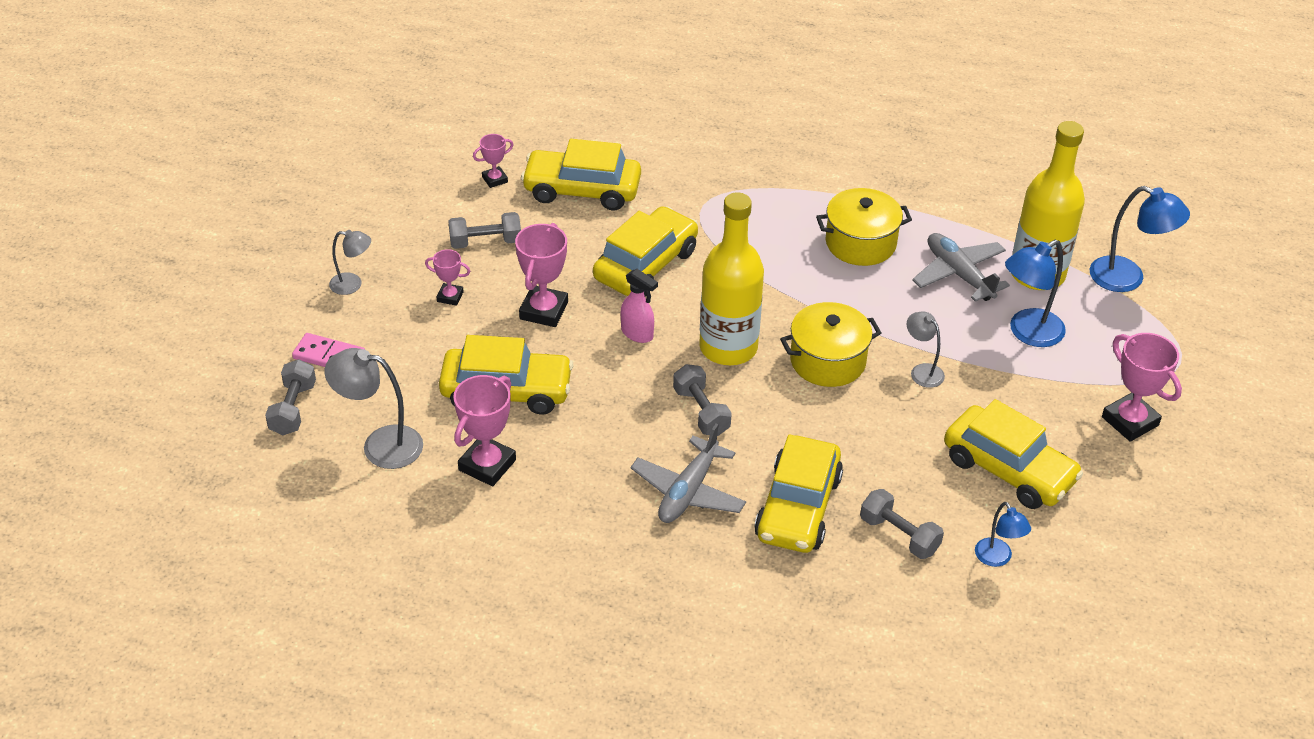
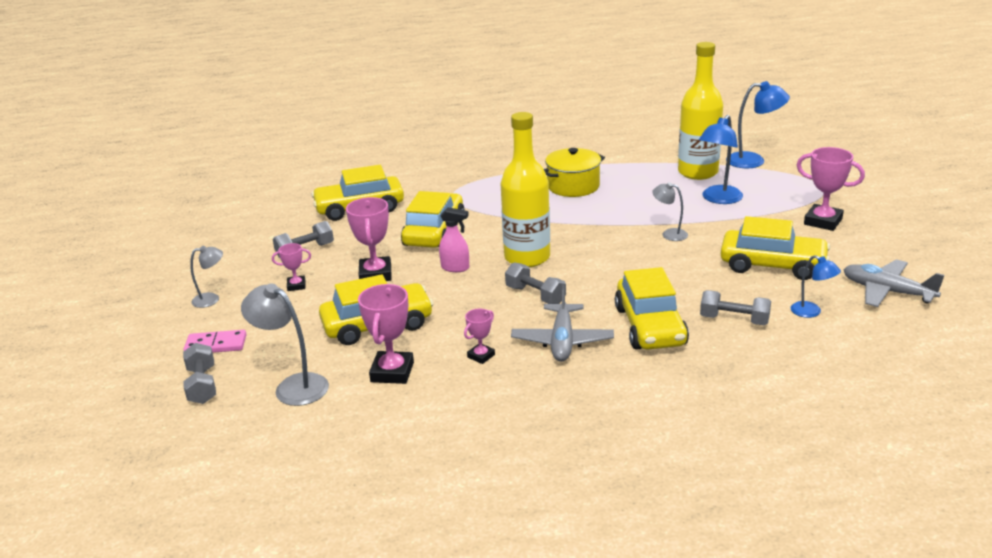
camera: 20 degrees left, 15 degrees down
grey lamp [325,348,423,469] -> grey lamp turned 45 degrees clockwise [241,283,329,406]
pink trophy [473,134,514,188] -> pink trophy moved to [464,309,495,364]
yellow pot [780,302,881,387] -> none
grey plane [912,233,1010,302] -> grey plane moved to [843,259,944,307]

